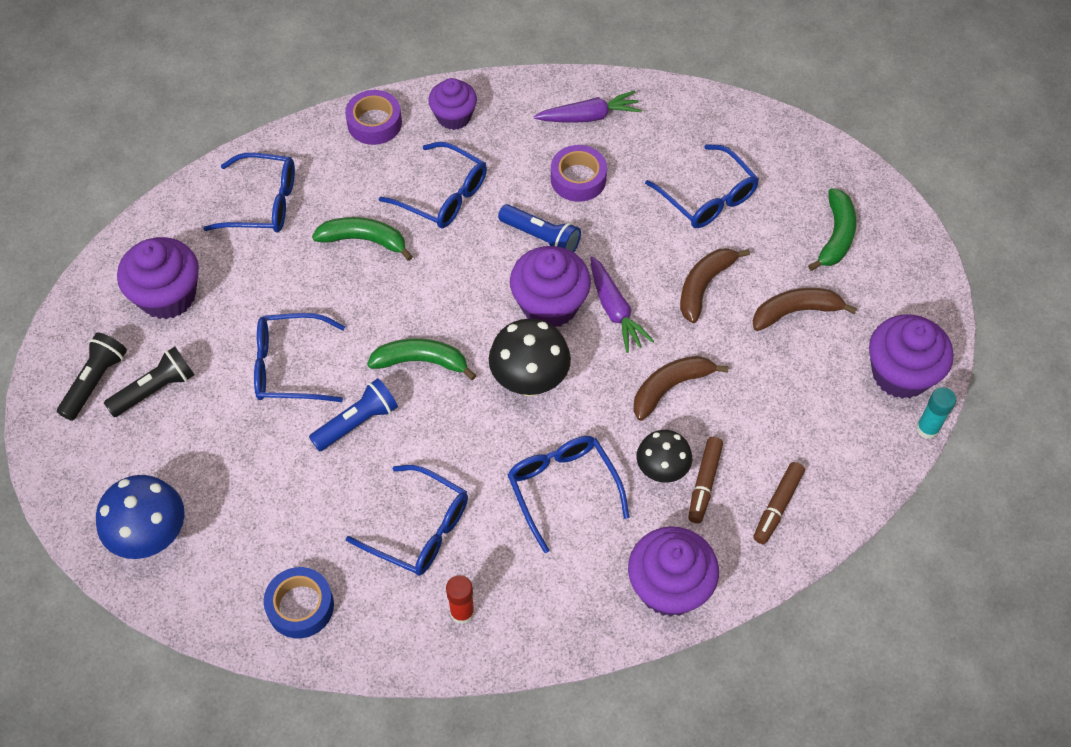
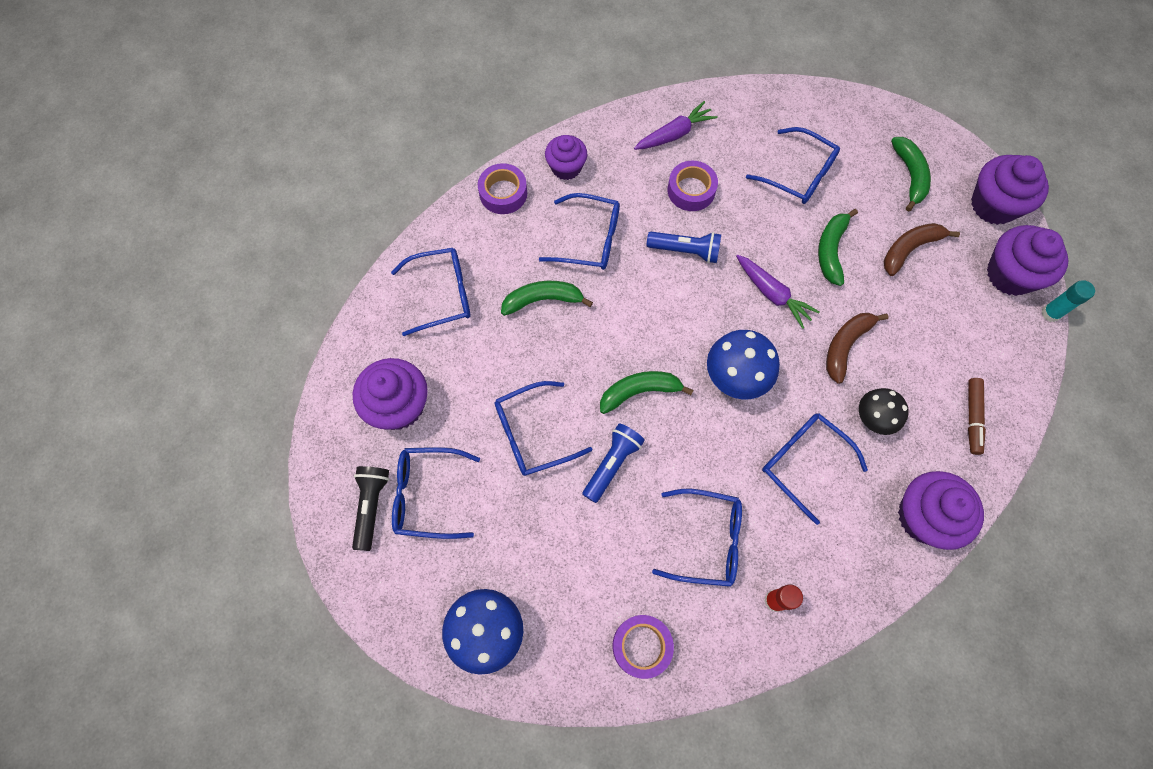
camera: 20 degrees left, 10 degrees up
black flashlight [104,346,194,417] -> blue glasses [392,447,480,539]
blue tape [264,567,334,638] -> purple tape [613,615,674,679]
black mushroom [489,319,571,396] -> blue mushroom [707,330,780,399]
purple cupcake [510,246,591,327] -> purple cupcake moved to [971,155,1049,225]
brown banana [680,248,750,323] -> green banana [818,209,858,286]
brown marker [688,437,723,523] -> none

